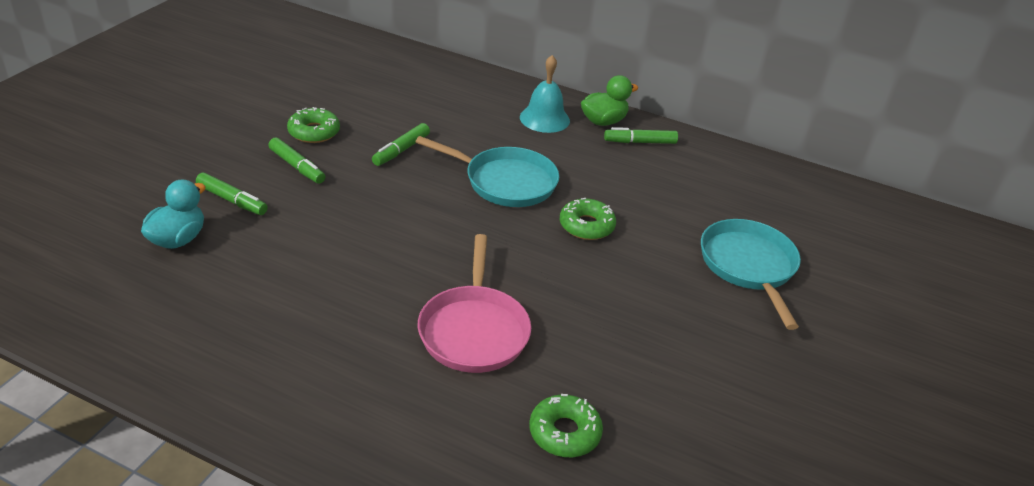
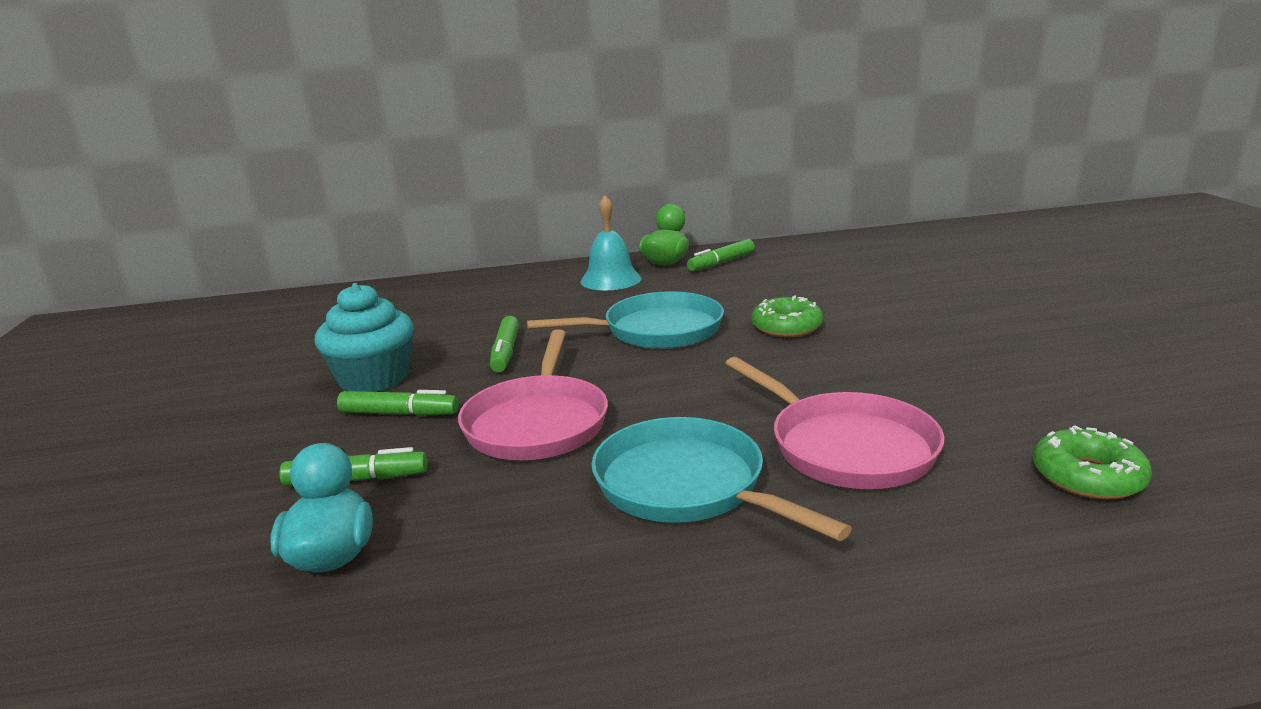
camera: 30 degrees left, 15 degrees down
green donut [287,107,340,143] -> turquoise cupcake [314,283,414,392]
turquoise pan [701,219,801,330] -> turquoise pan moved to [591,417,852,541]
none -> pink pan [458,329,608,460]

